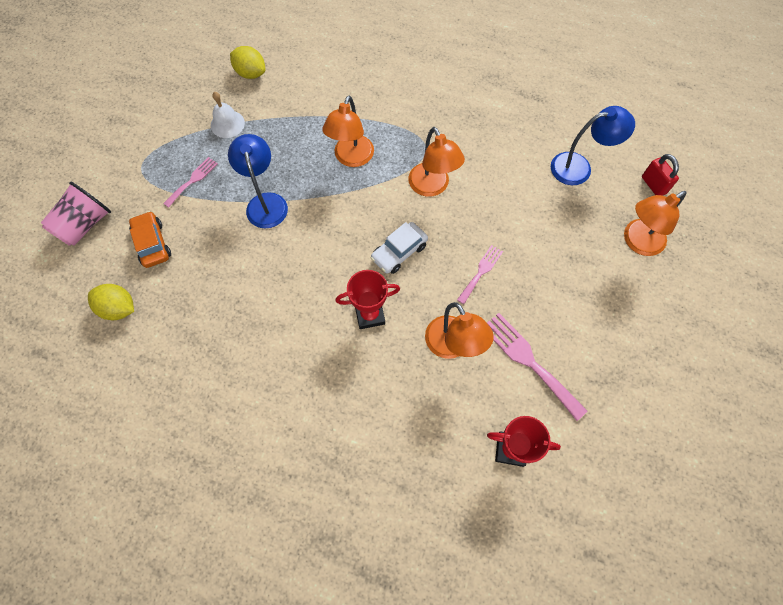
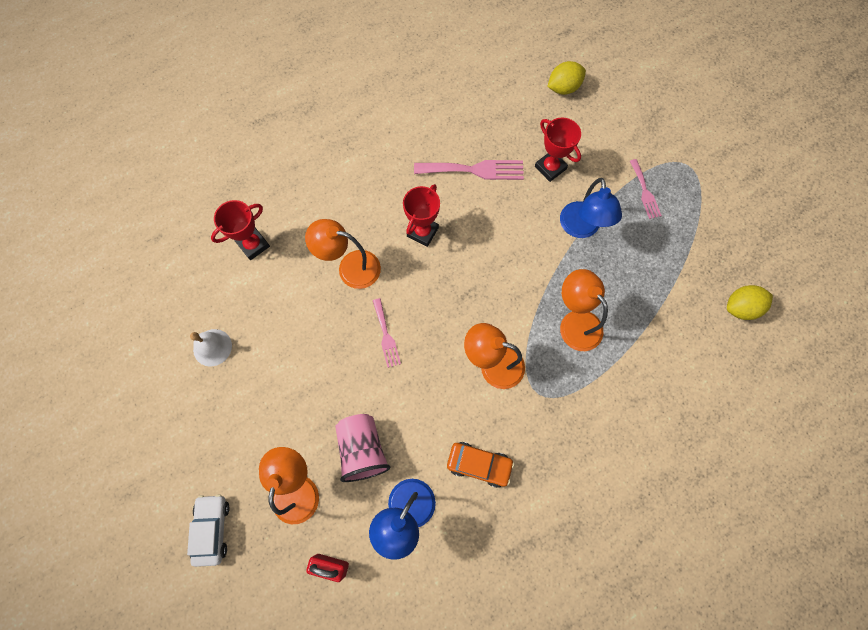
camera: 130 degrees right, 5 degrees up
pink cup [41,182,111,246] -> pink cup moved to [335,414,391,482]
orange car [129,211,171,268] -> orange car moved to [447,442,514,488]
white bell [211,92,245,138] -> white bell moved to [190,329,232,367]
blue lamp [228,134,288,228] -> blue lamp turned 60 degrees clockwise [560,178,622,238]
white car [371,222,428,274] -> white car moved to [187,494,230,567]
pink fork [487,313,587,421] -> pink fork moved to [414,160,524,180]
none -> red trophy [535,118,581,182]

